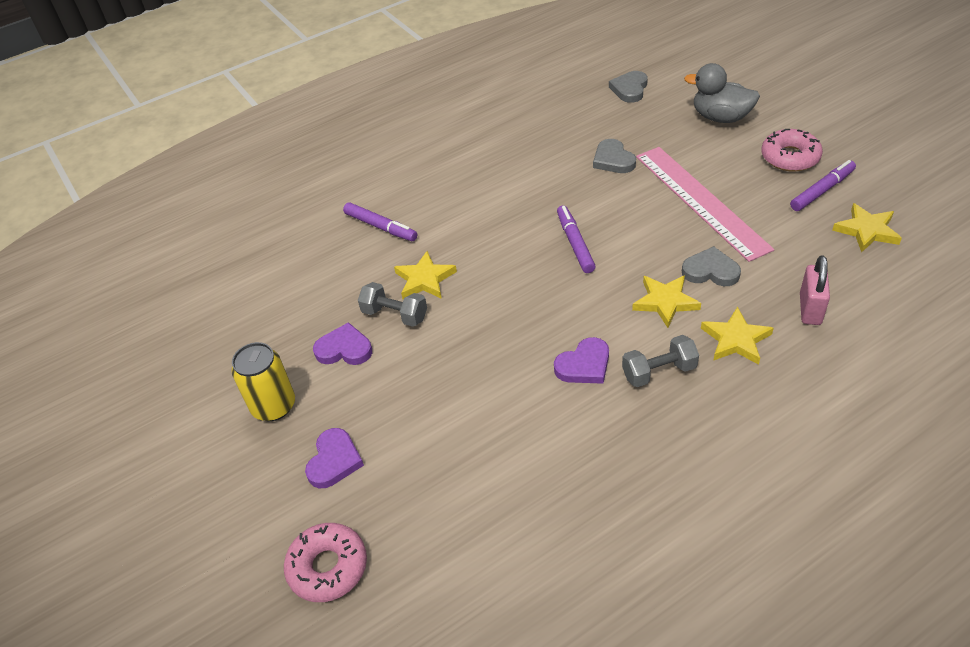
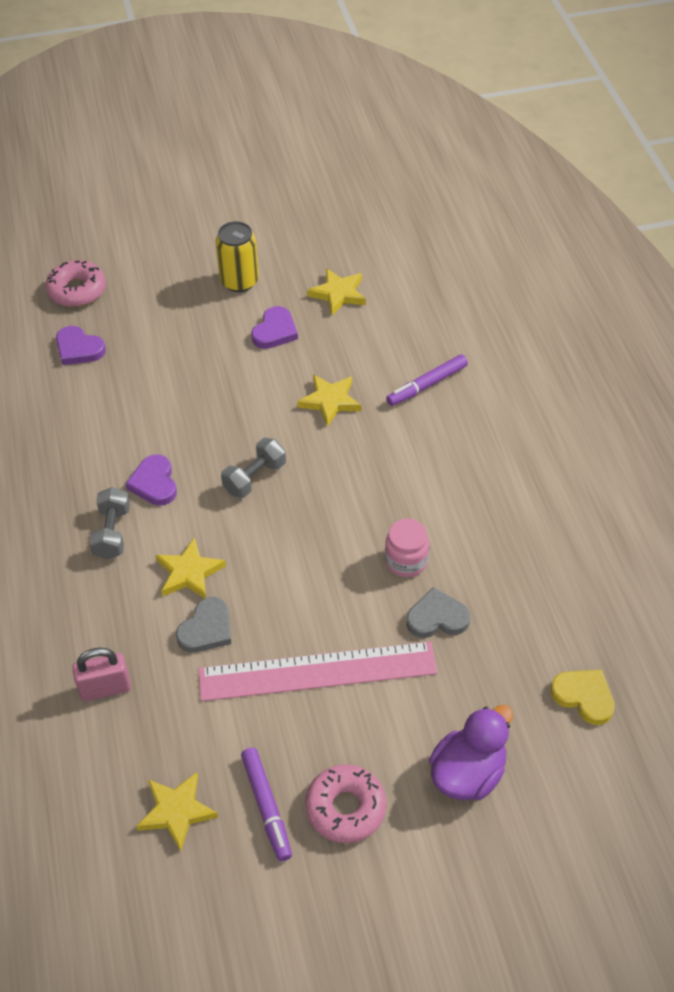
camera: 105 degrees right, 5 degrees up
purple heart [305,428,364,488] -> purple heart moved to [56,326,106,365]
grey dumbbell [358,282,427,327] -> grey dumbbell moved to [221,438,286,498]
purple marker [557,205,596,273] -> none
grey heart [609,71,648,103] -> yellow heart [551,670,615,725]
grey duck [684,63,760,123] -> purple duck [429,705,513,800]
yellow star [701,306,774,365] -> yellow star moved to [307,268,366,315]
pink padlock [800,255,830,325] -> pink padlock turned 45 degrees counterclockwise [72,648,131,701]
none -> pink jar [385,519,429,577]

